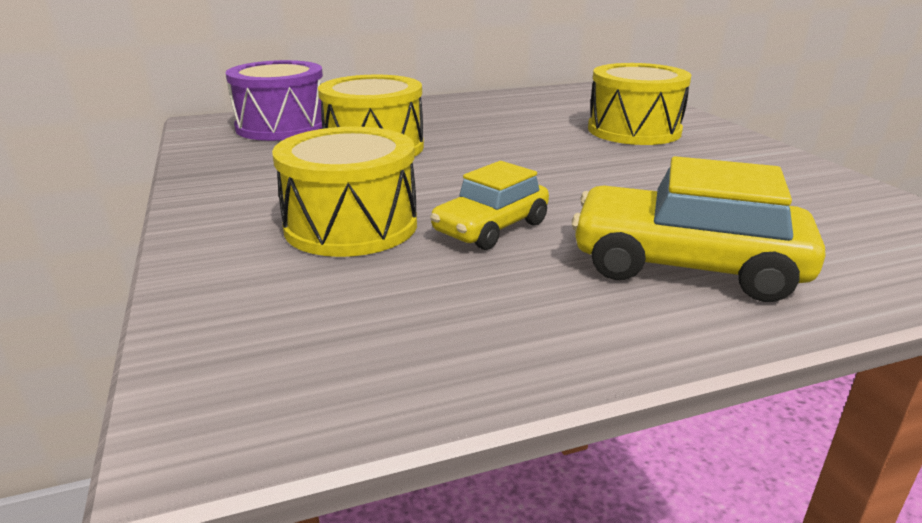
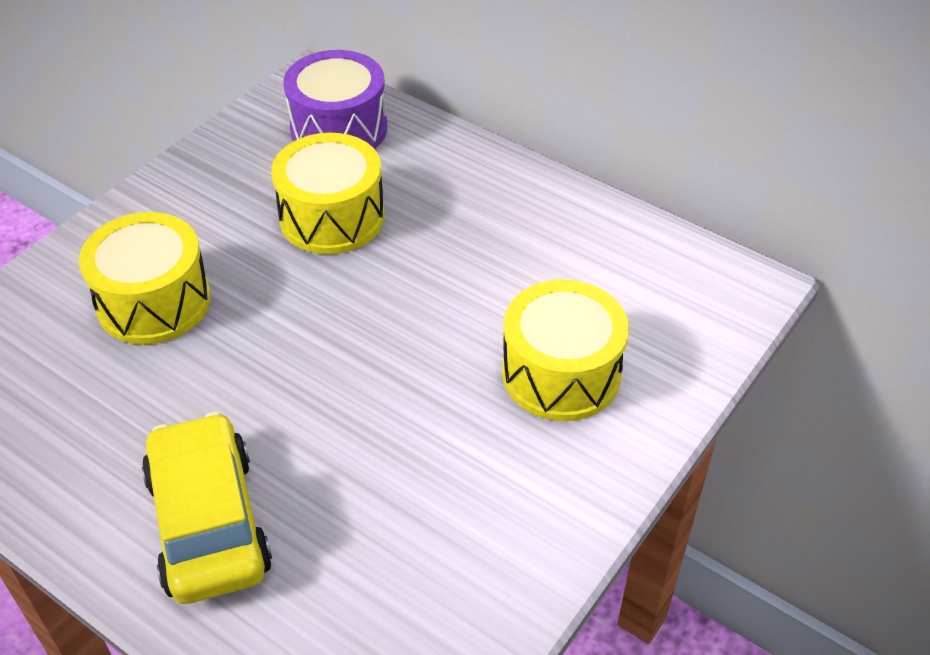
camera: 55 degrees right, 20 degrees up
yellow car [430,161,549,250] -> none

